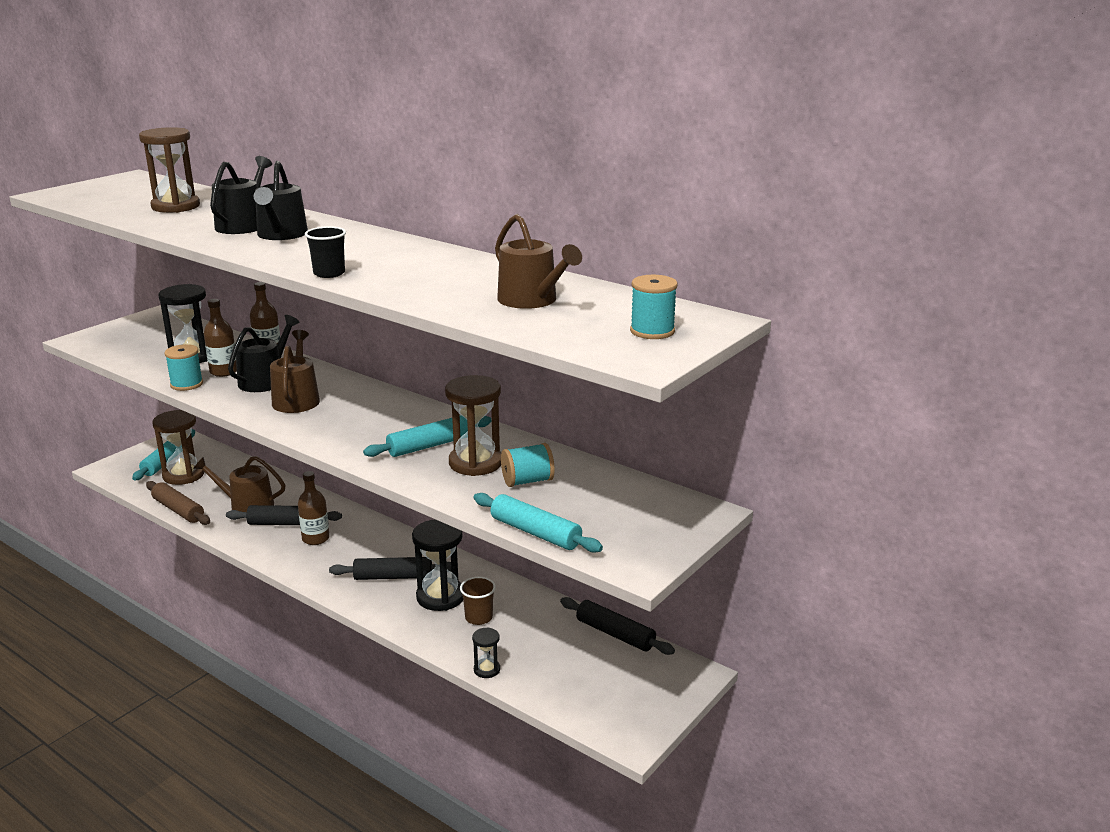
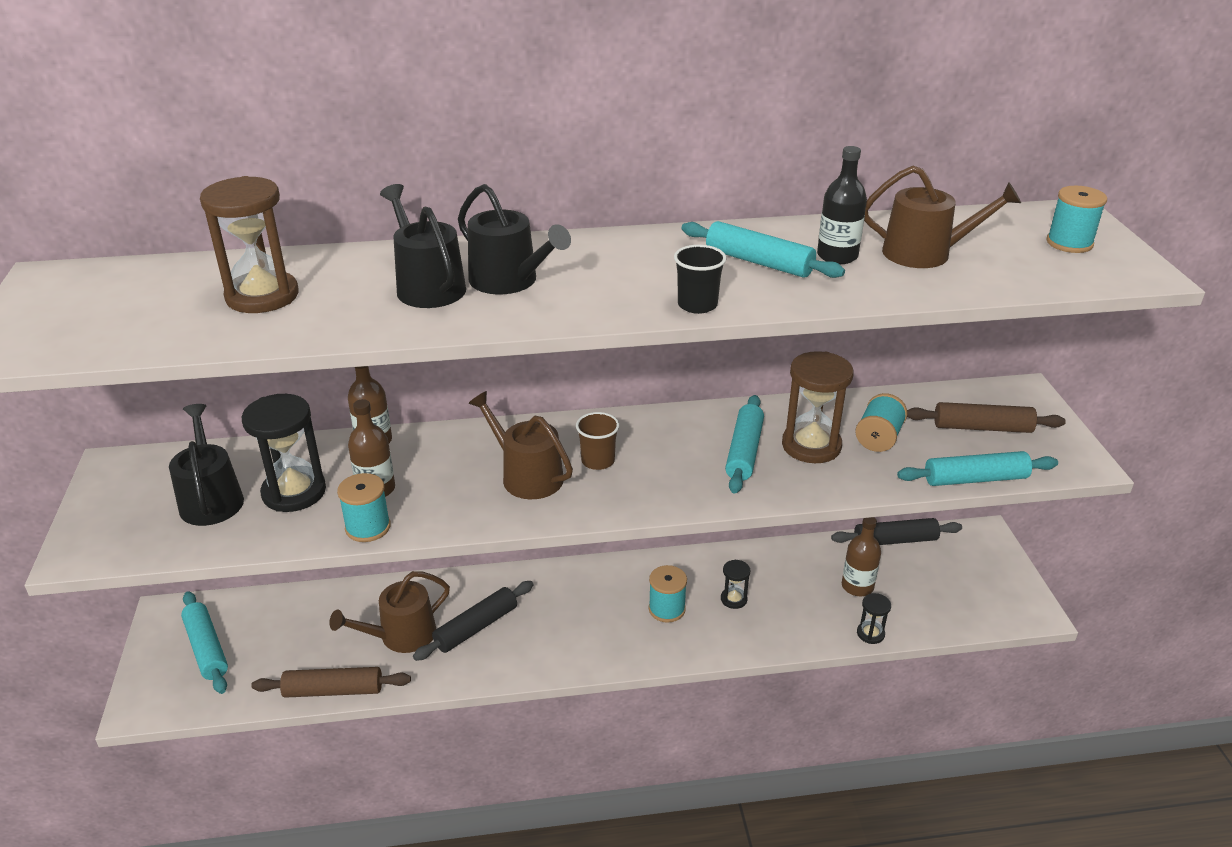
camera: 45 degrees left, 10 degrees up
brown hourglass [153,410,204,485] -> none
black watering can [228,315,300,392] -> black watering can moved to [169,404,244,526]
brown bottle [298,471,330,545] -> brown bottle moved to [842,517,881,596]
black rolling pin [329,557,451,580] -> turquoise spool [648,565,687,623]
black hourglass [412,519,463,611] -> black hourglass [721,560,750,609], size x0.50
brown cup [460,577,496,625] -> brown cup moved to [576,412,619,470]
none -> turquoise rolling pin [682,221,845,278]
none -> black bottle [817,146,867,264]
none -> brown rolling pin [907,402,1066,433]

